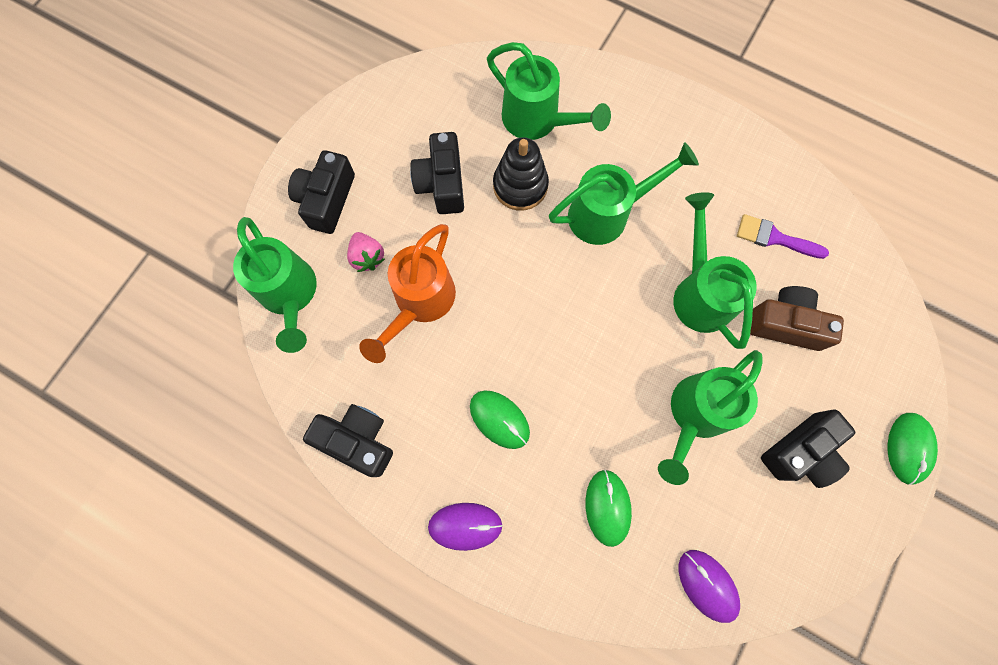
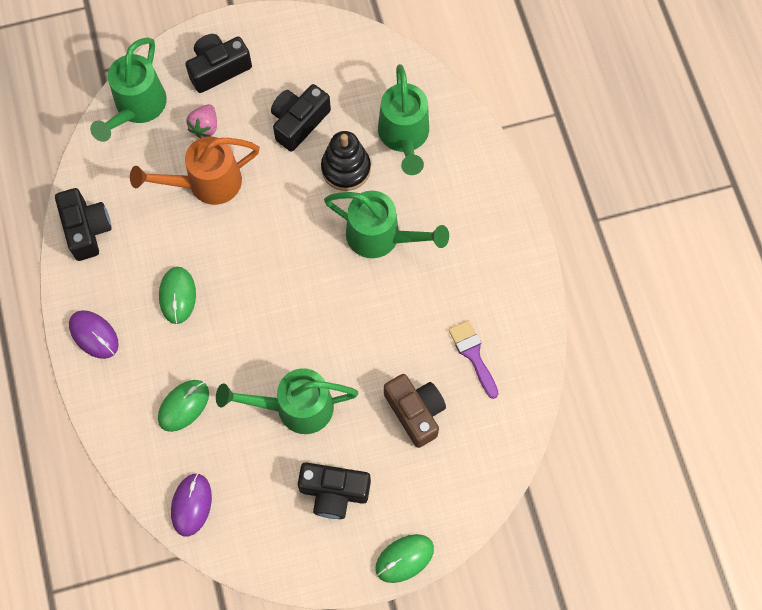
camera: 45 degrees right, 5 degrees down
green watering can [673,192,757,349] -> none

